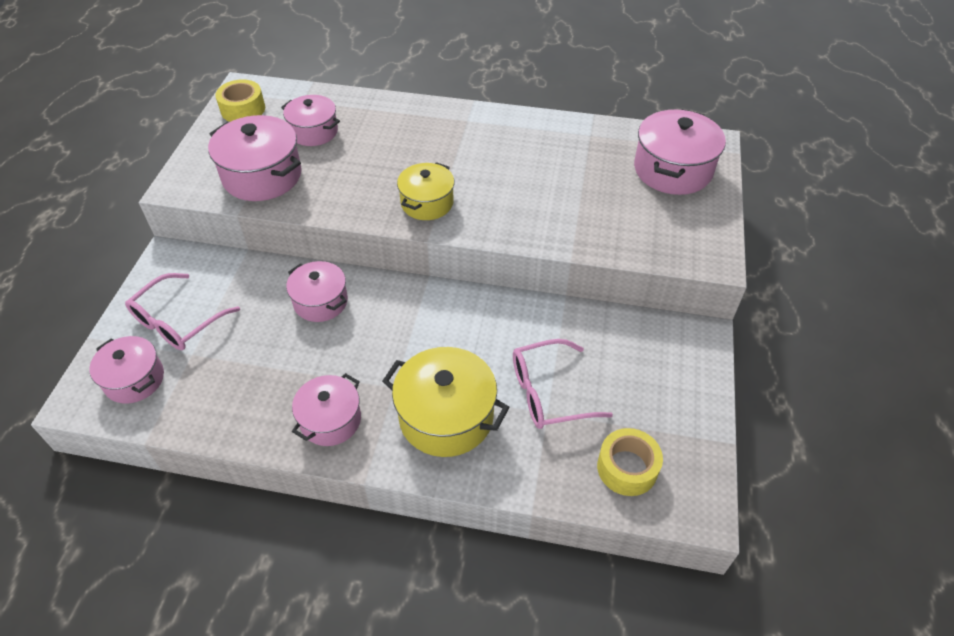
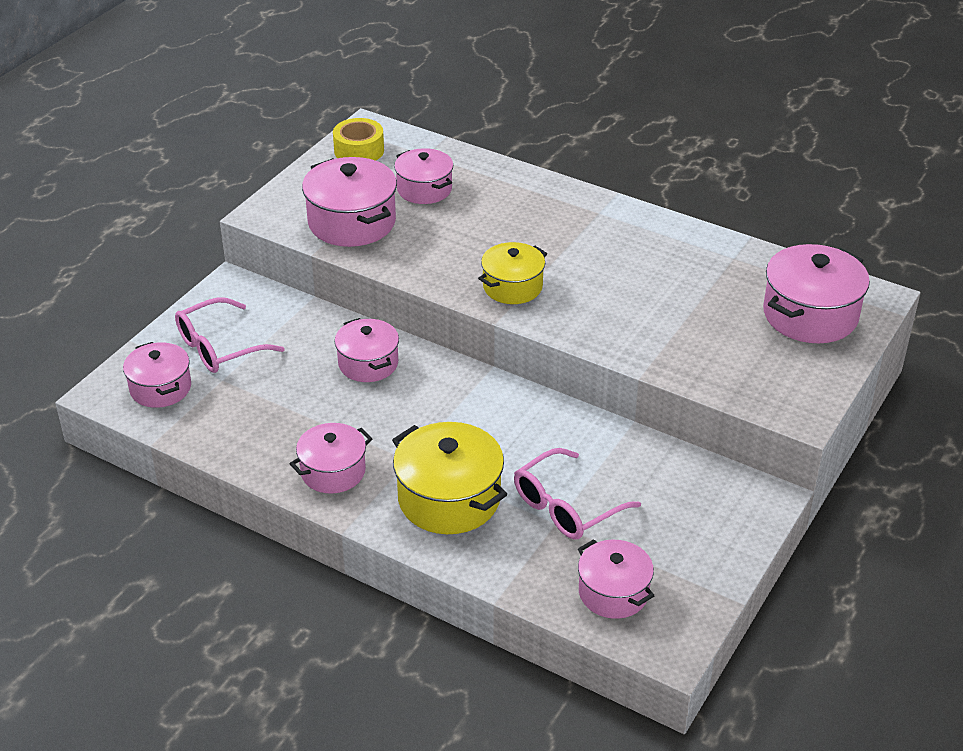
camera: 20 degrees right, 10 degrees down
pink glasses [513,339,613,429] -> pink glasses turned 45 degrees counterclockwise [514,448,641,539]
yellow tape [597,428,663,496] -> pink pot [578,539,654,619]

